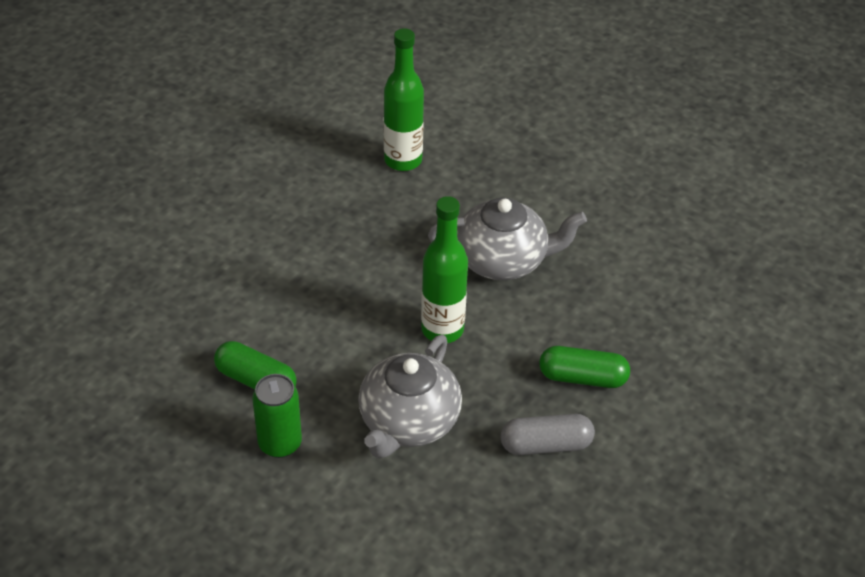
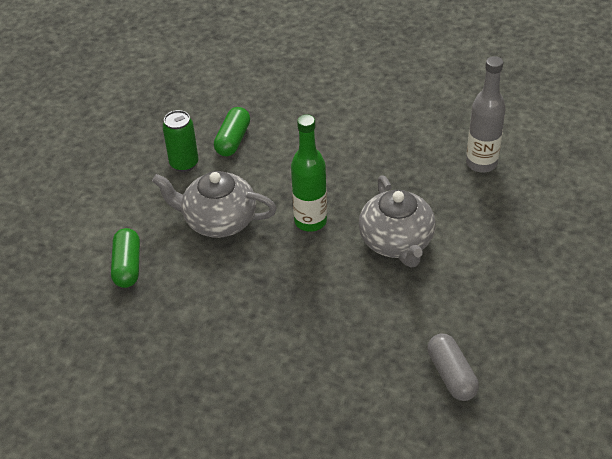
camera: 80 degrees right, 0 degrees up
green bottle [384,28,424,171] -> grey bottle [466,56,506,173]
grey capsule [501,414,595,455] -> grey capsule moved to [428,334,479,401]
green capsule [539,346,630,388] -> green capsule moved to [111,228,140,288]

